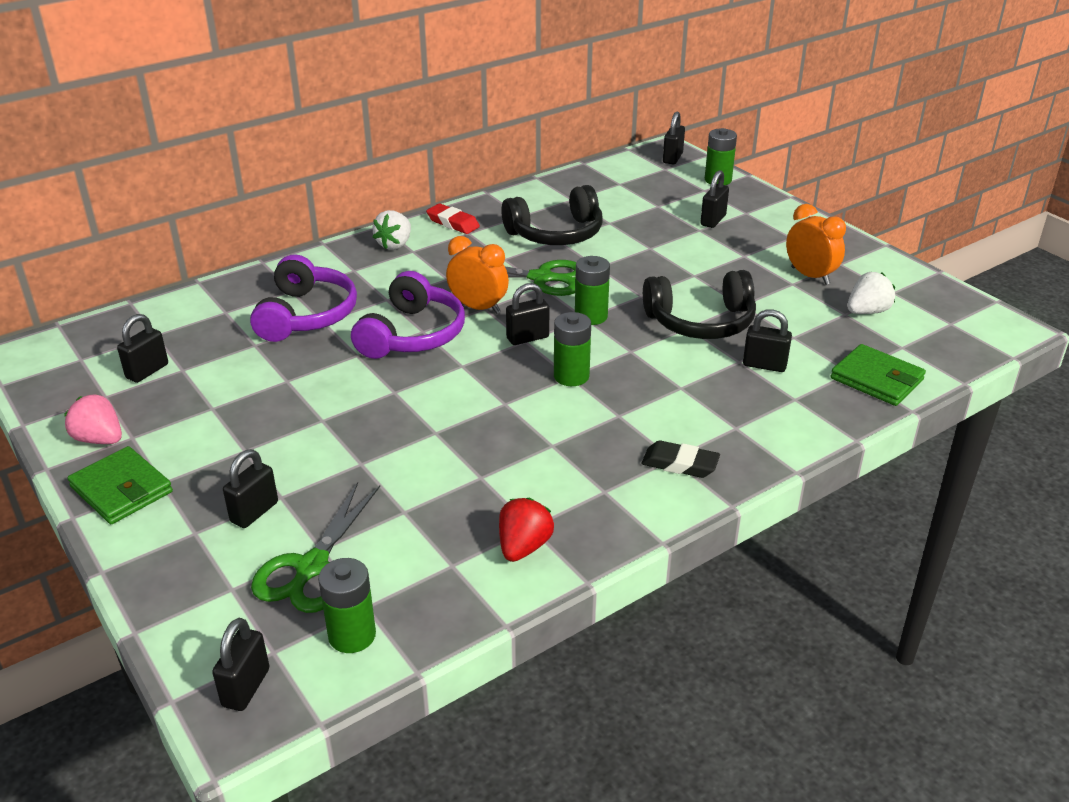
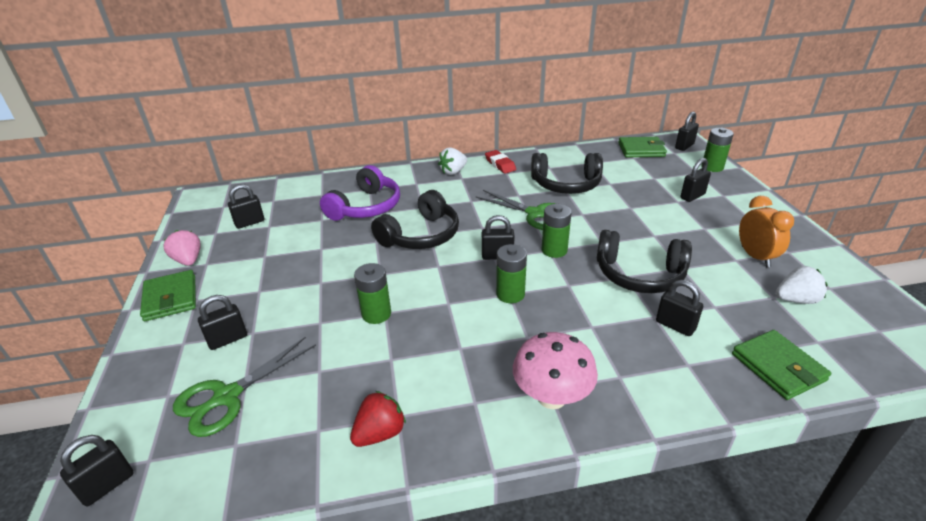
camera: 25 degrees right, 0 degrees up
green battery [318,558,376,653] -> green battery moved to [354,263,391,324]
purple headphones [351,271,465,359] -> black headphones [371,190,459,249]
orange clock [446,236,509,314] -> none
black eraser [641,440,720,478] -> pink mushroom [513,332,598,409]
none -> green wallet [618,137,667,157]

